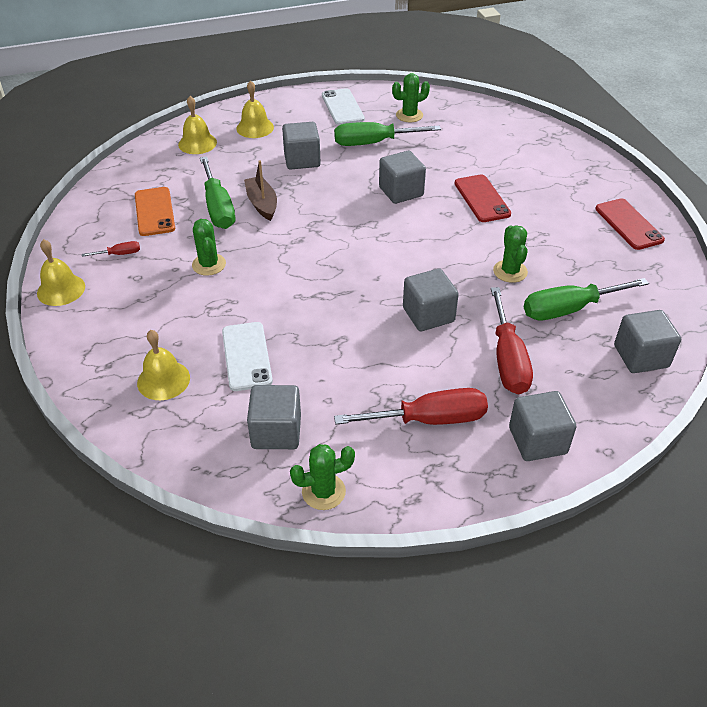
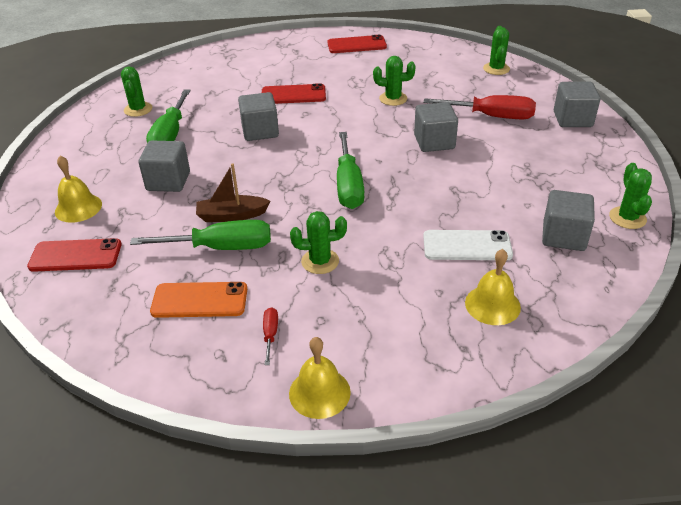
camera: 75 degrees left, 5 degrees down
yellow bell [178,96,217,154] -> red phone [27,238,122,272]
white phone [322,88,365,125] -> none
red screwdriver [334,388,488,425] -> none
green screwdriver [524,278,649,320] -> green screwdriver moved to [337,132,364,209]
grey cube [614,310,681,373] -> green cactus [483,26,510,75]

